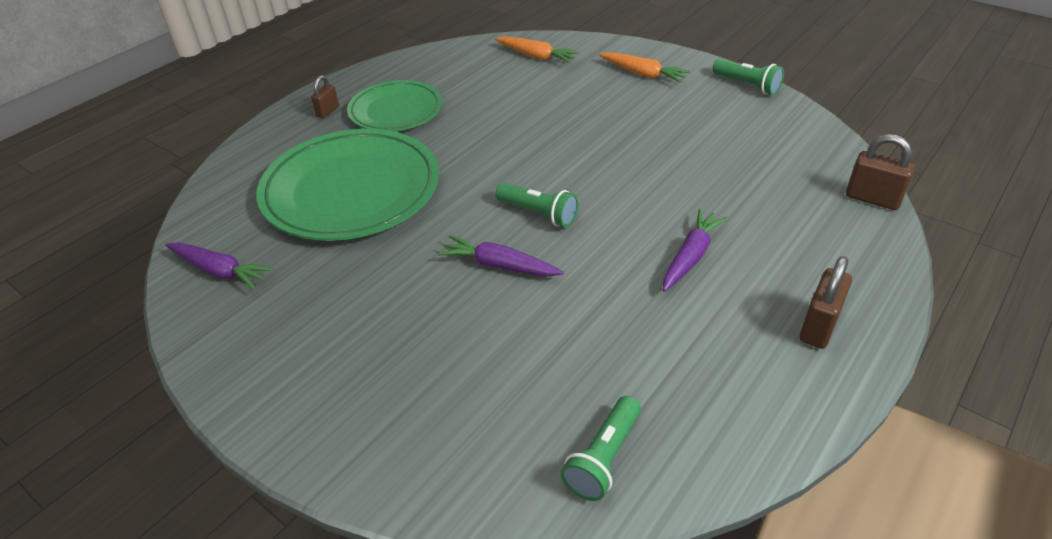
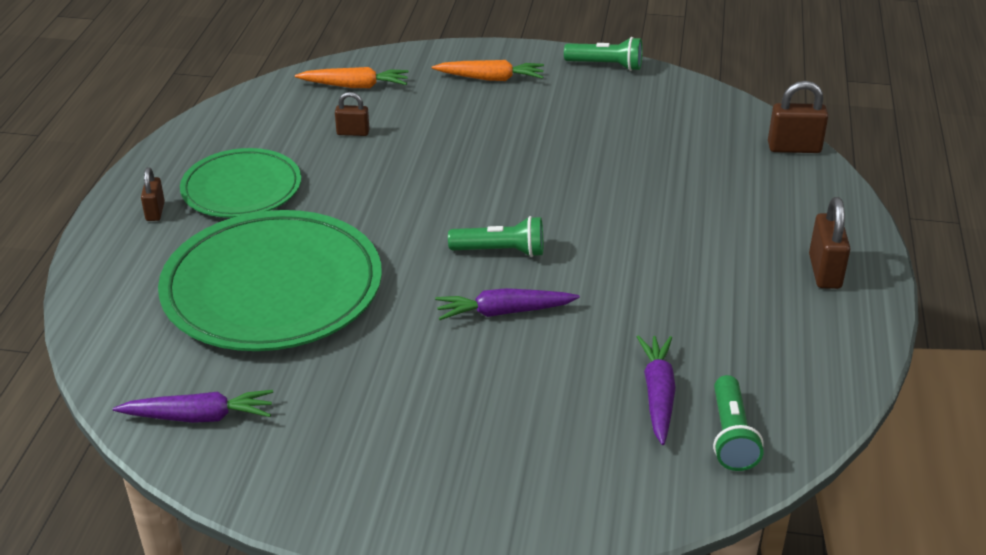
camera: 30 degrees left, 5 degrees down
purple carrot [663,209,727,292] -> purple carrot moved to [637,335,676,445]
none -> brown padlock [335,92,370,136]

